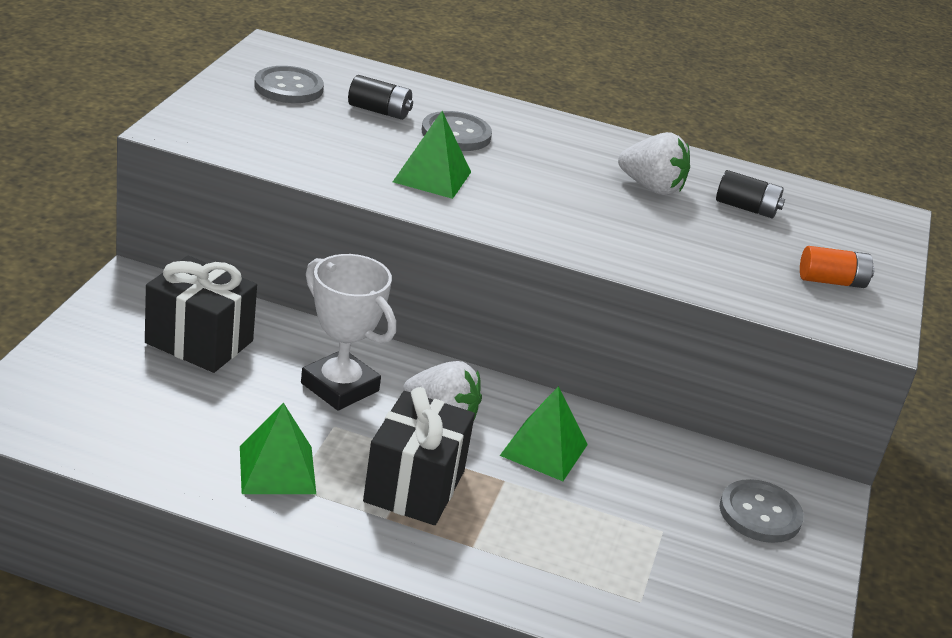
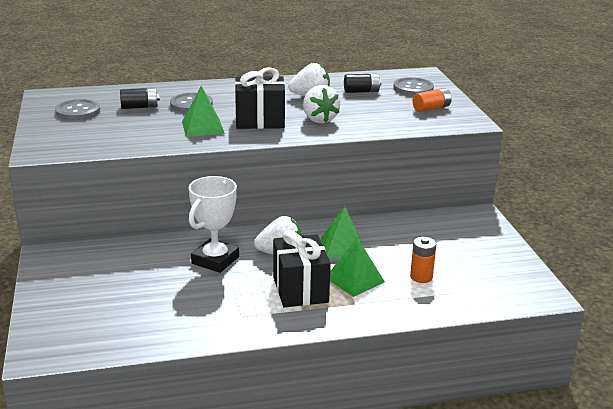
camera: 25 degrees left, 5 degrees down
black gift [145,256,257,373] -> black gift moved to [235,67,285,129]
green pyramid [240,403,316,494] -> green pyramid moved to [330,237,385,297]
white trophy [301,254,396,411] -> white trophy turned 75 degrees counterclockwise [189,176,239,273]
grey button [720,479,804,543] -> grey button moved to [393,77,434,96]
none -> white strawberry [303,85,340,123]
none -> orange battery [410,237,436,283]

